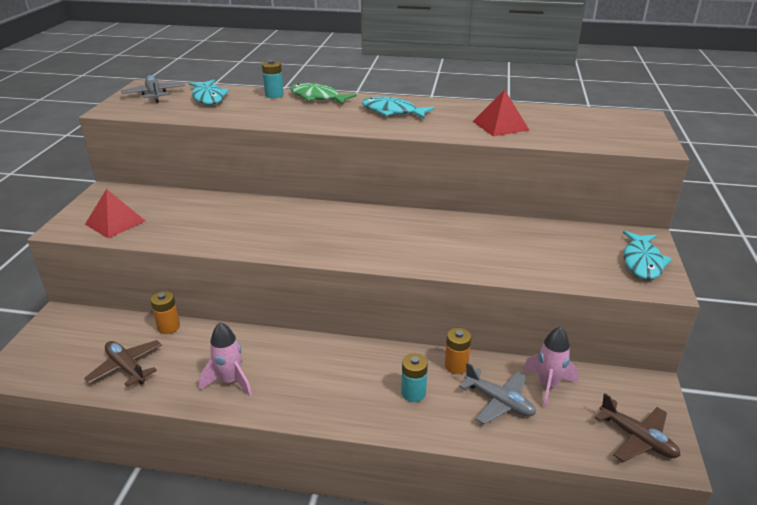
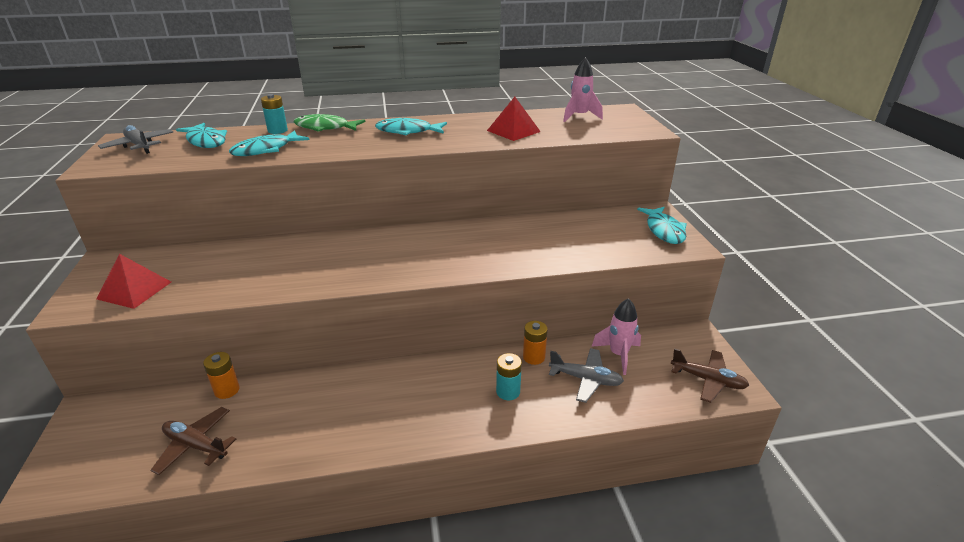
camera: 20 degrees left, 0 degrees up
pink rocket [199,322,252,397] -> pink rocket moved to [563,57,603,122]
none -> turquoise fish [229,130,309,156]

